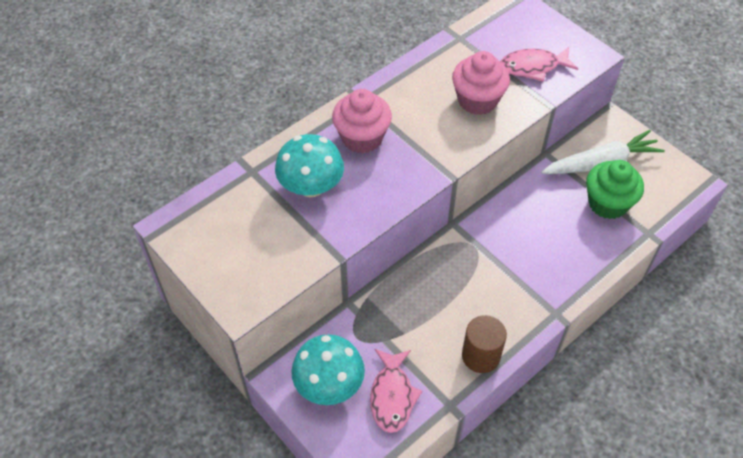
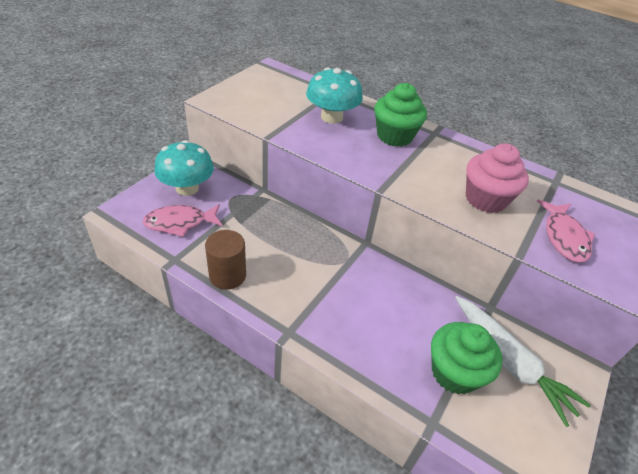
camera: 70 degrees right, 10 degrees down
pink cupcake [332,89,392,153] -> green cupcake [374,83,427,147]
pink fish [500,47,578,81] -> pink fish turned 150 degrees counterclockwise [537,200,595,263]

